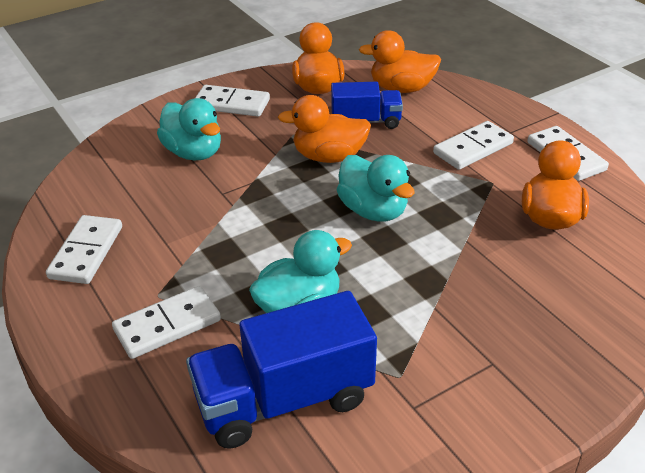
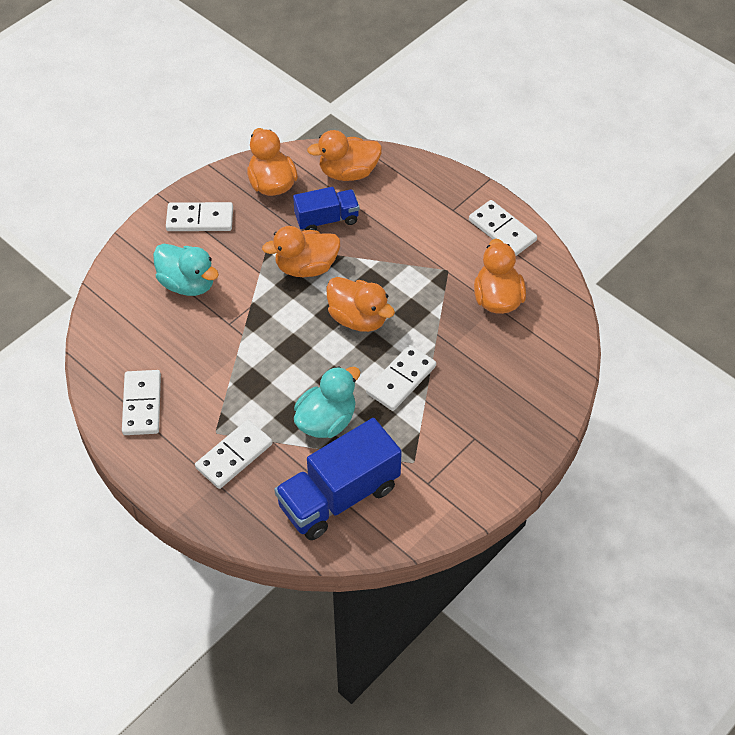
camera: 15 degrees left, 15 degrees up
turquoise duck [337,155,415,222] -> orange duck [327,277,395,332]
white domino [433,121,514,170] -> white domino moved to [366,345,436,411]

